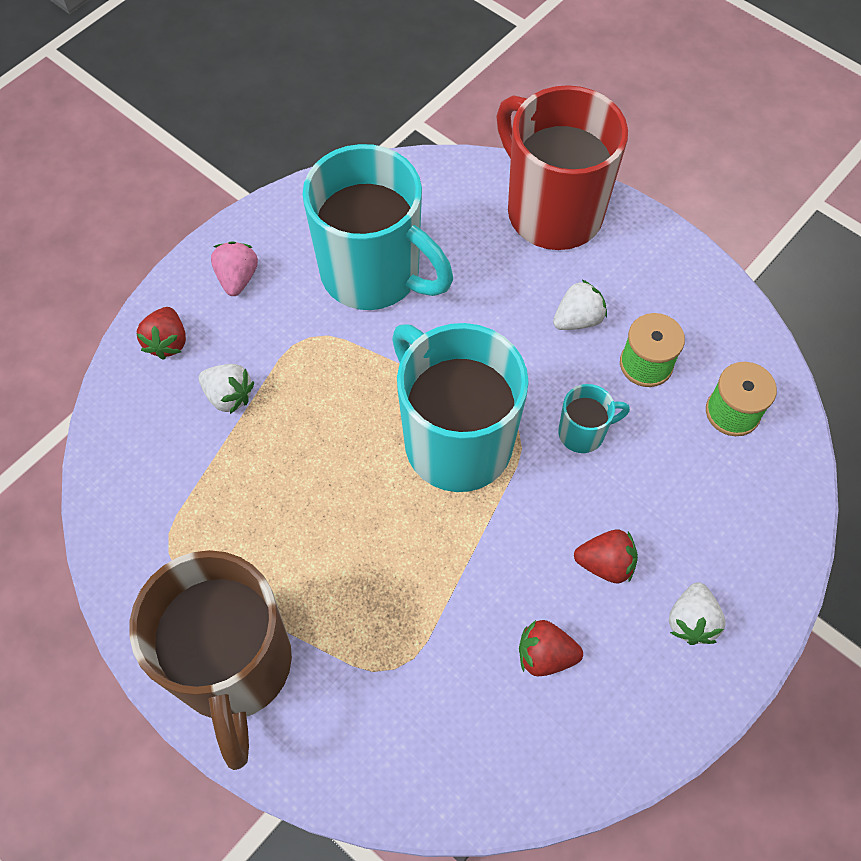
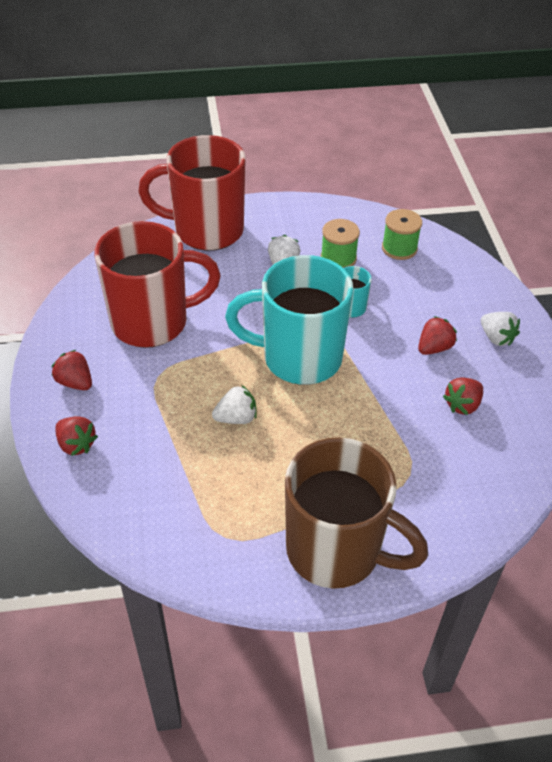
camera: 50 degrees left, 15 degrees down
white strawberry [199,364,254,414] -> white strawberry moved to [212,385,257,424]
pink strawberry [211,242,258,296] -> red strawberry [52,350,92,390]
turquoise mug [302,144,453,310] -> red mug [95,221,221,348]

